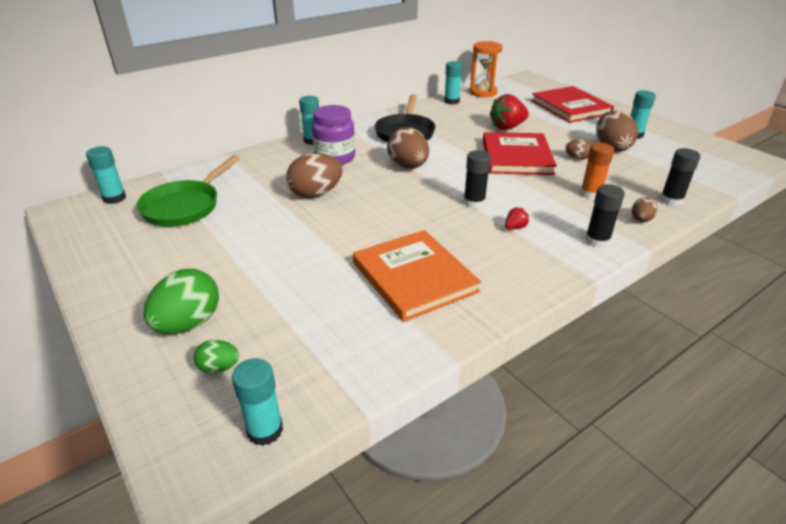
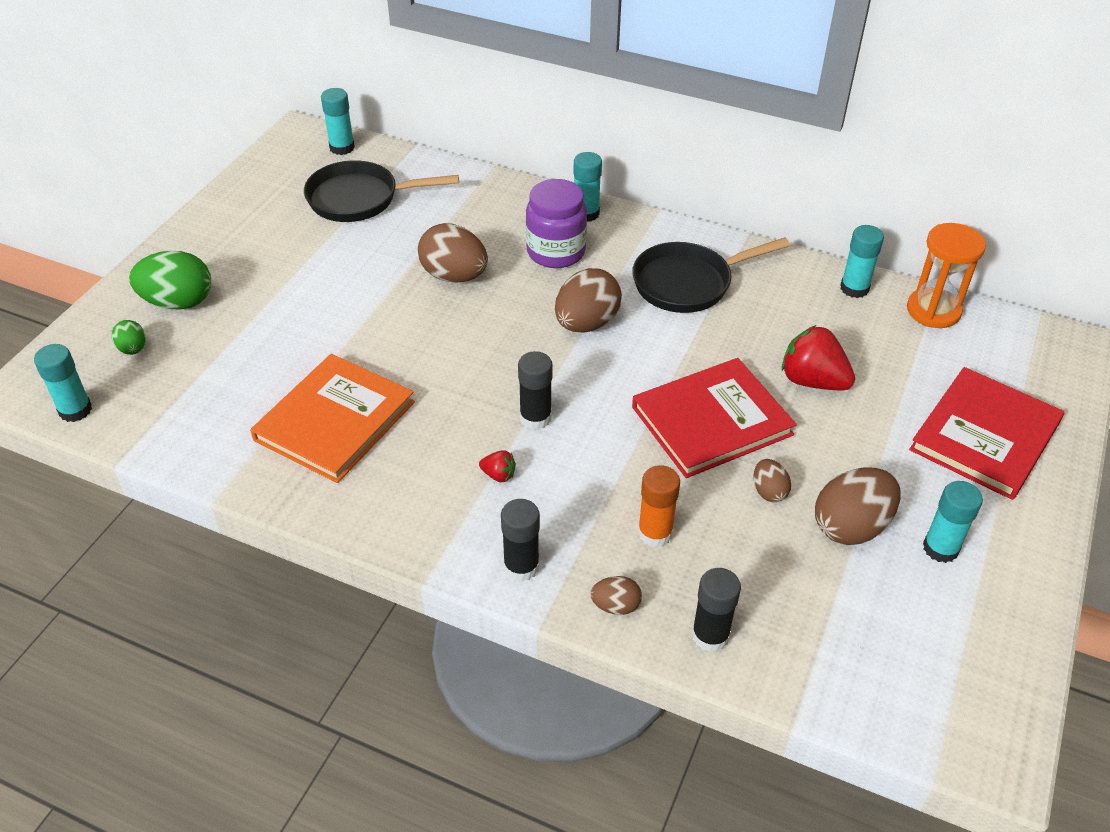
camera: 60 degrees right, 10 degrees up
green pan [136,155,240,227] -> black pan [304,160,459,222]

